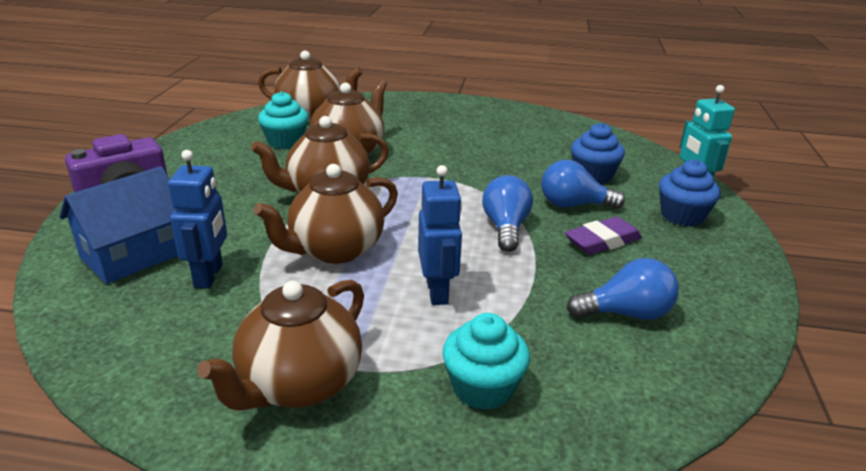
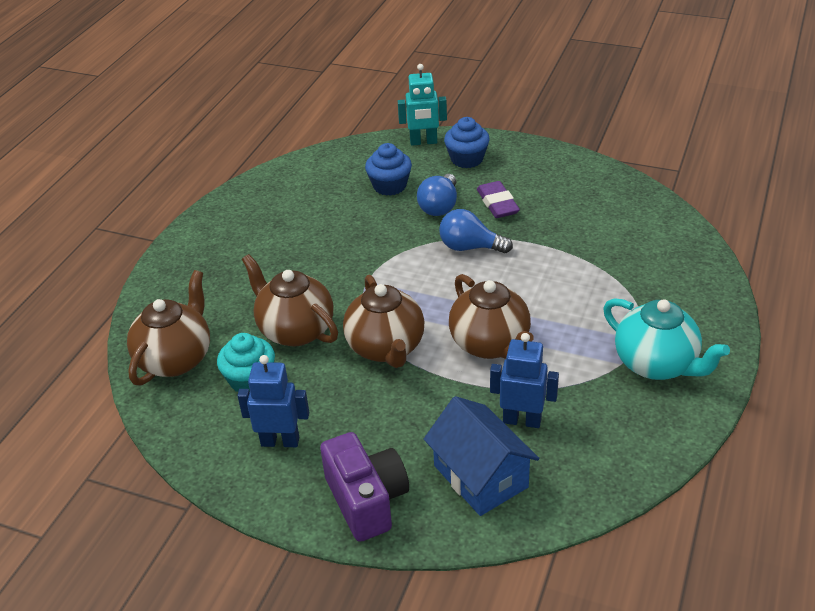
camera: 75 degrees left, 10 degrees up
brown teapot [197,280,364,411] -> turquoise teapot [603,298,730,380]
blue robot [418,165,462,305] -> blue robot moved to [237,355,309,447]
turquoise cupcake [442,313,530,410] -> none
blue light bulb [567,258,679,320] -> none

